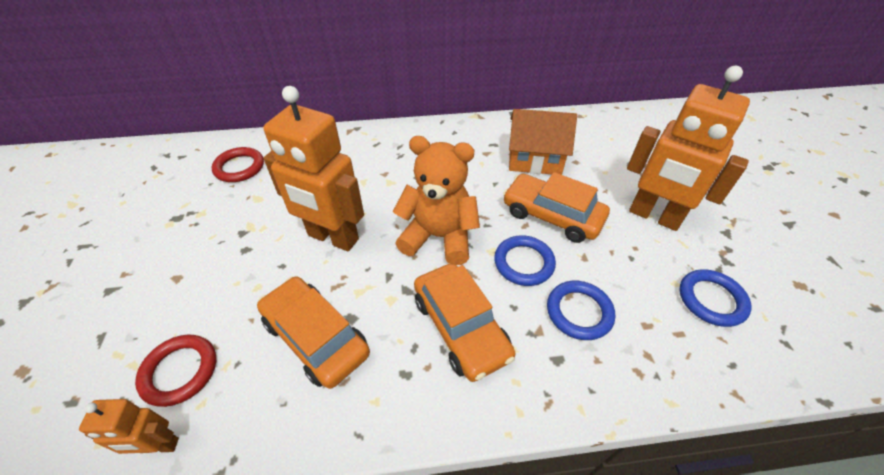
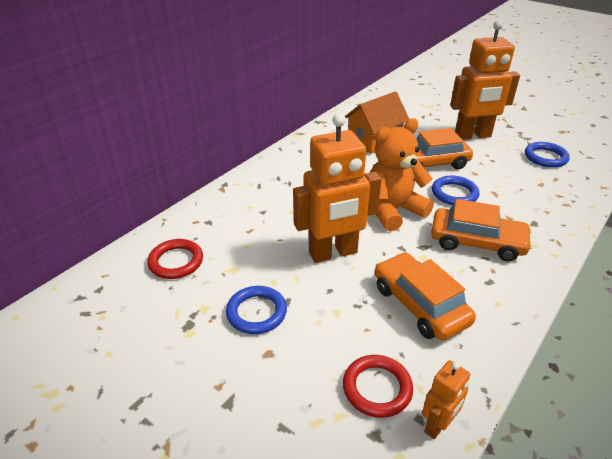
camera: 45 degrees left, 10 degrees down
orange car [257,276,370,389] -> orange car turned 60 degrees clockwise [375,252,476,341]
blue ring [547,281,615,340] -> blue ring moved to [226,286,287,334]

